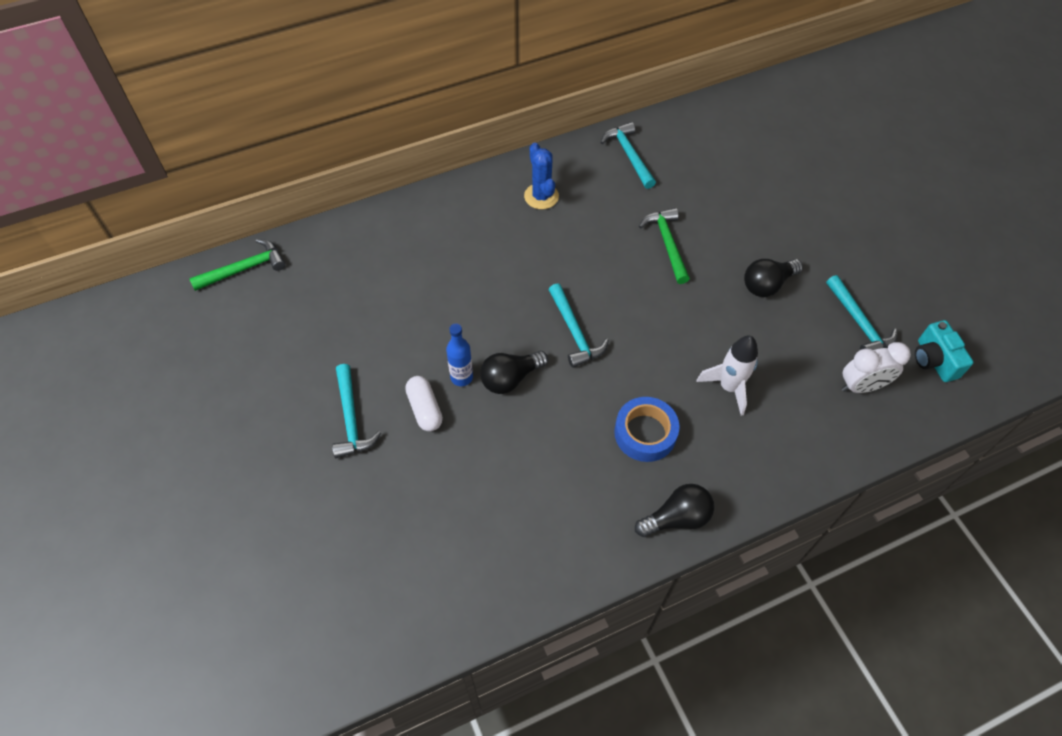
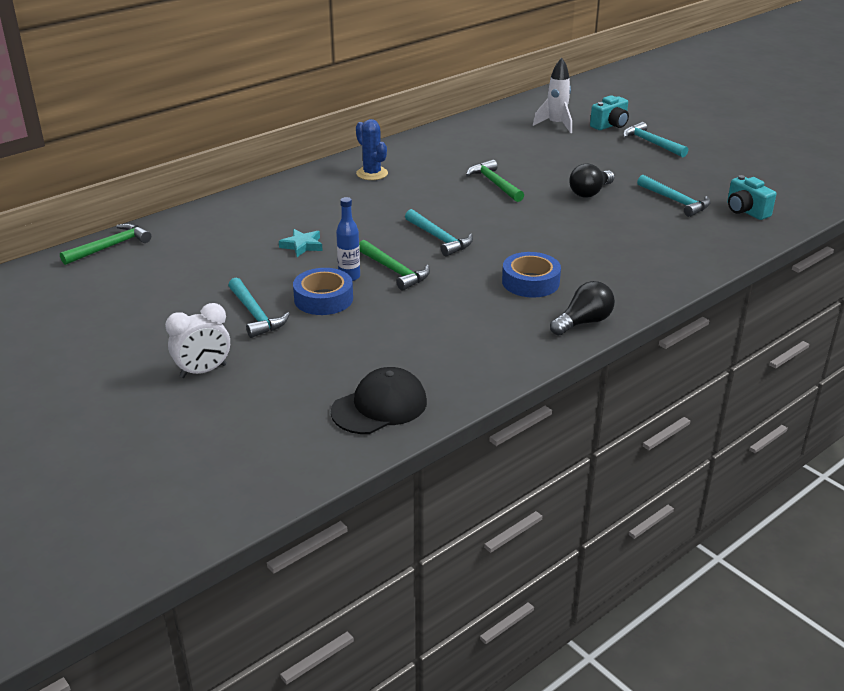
camera: 15 degrees left, 25 degrees down
white capsule [405,376,443,432] -> blue tape [293,268,353,315]
black light bulb [480,351,548,394] -> green hammer [359,240,430,291]
turquoise hammer [601,122,656,189] -> turquoise hammer moved to [623,122,688,157]
white rocket [696,335,758,416] -> white rocket moved to [533,58,572,133]
white clock [842,342,911,393] -> white clock moved to [165,303,230,378]
none -> turquoise star [279,229,323,257]
none -> black cap [331,367,427,434]
none -> turquoise camera [590,95,629,130]

